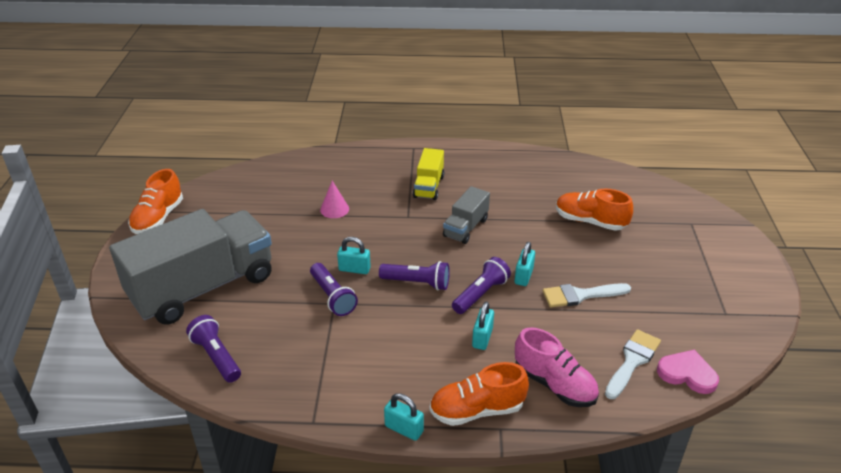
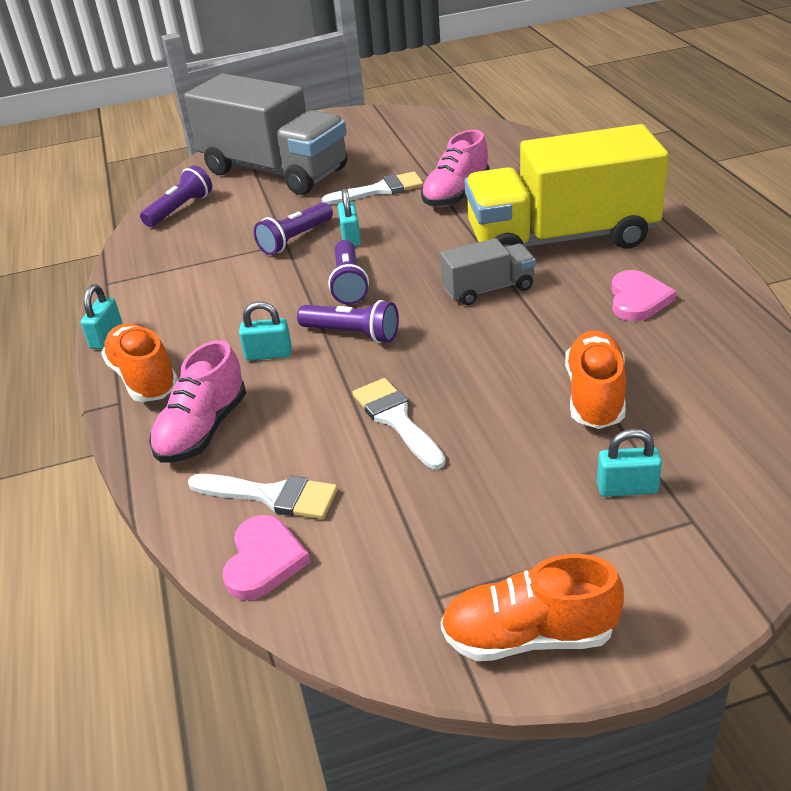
camera: 75 degrees right, 0 degrees up
orange shoe [128,169,183,234] -> orange shoe moved to [441,554,624,661]
pink cone [320,181,349,218] -> pink shoe [421,130,489,207]
yellow truck [413,148,444,200] -> yellow truck [464,124,669,249], size x2.19
grey truck [443,186,490,244] -> grey truck turned 150 degrees clockwise [440,238,536,305]
turquoise padlock [515,242,535,286] -> turquoise padlock moved to [597,429,662,497]
none -> white brush [322,172,424,205]
none -> pink heart [611,270,676,321]

